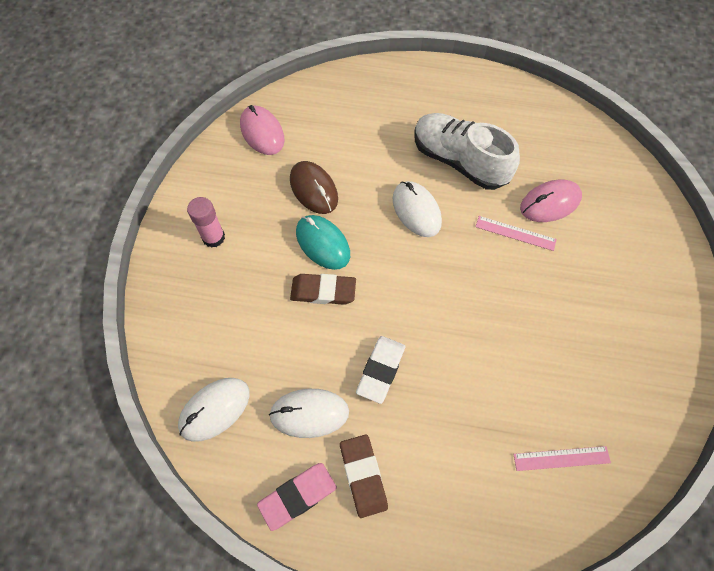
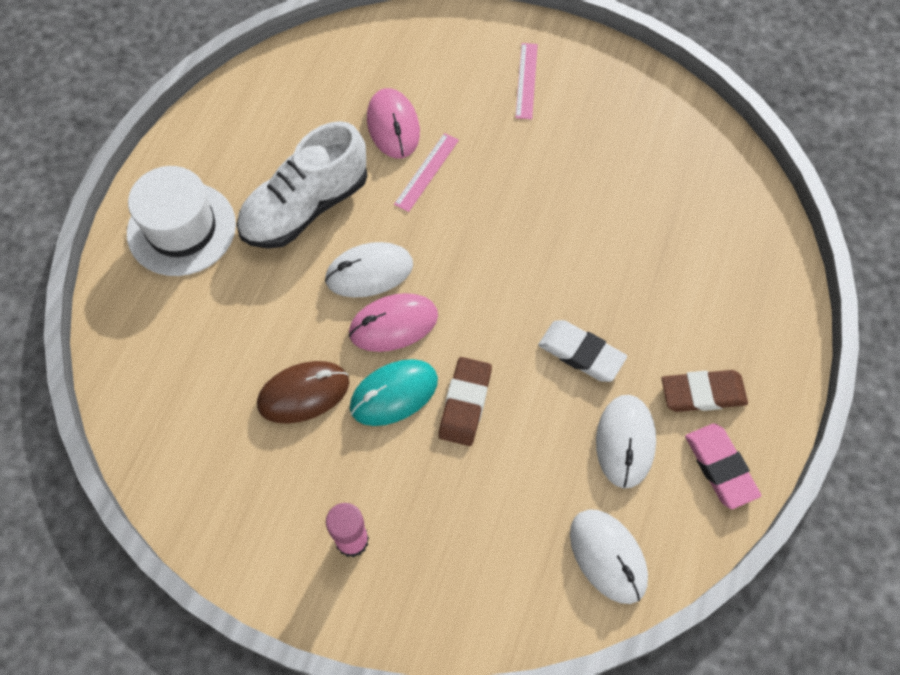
camera: 80 degrees left, 0 degrees up
pink mouse [240,105,284,155] -> pink mouse moved to [349,293,438,352]
pink ruler [513,446,611,471] -> pink ruler moved to [515,43,538,119]
none -> white hat [127,166,236,276]

